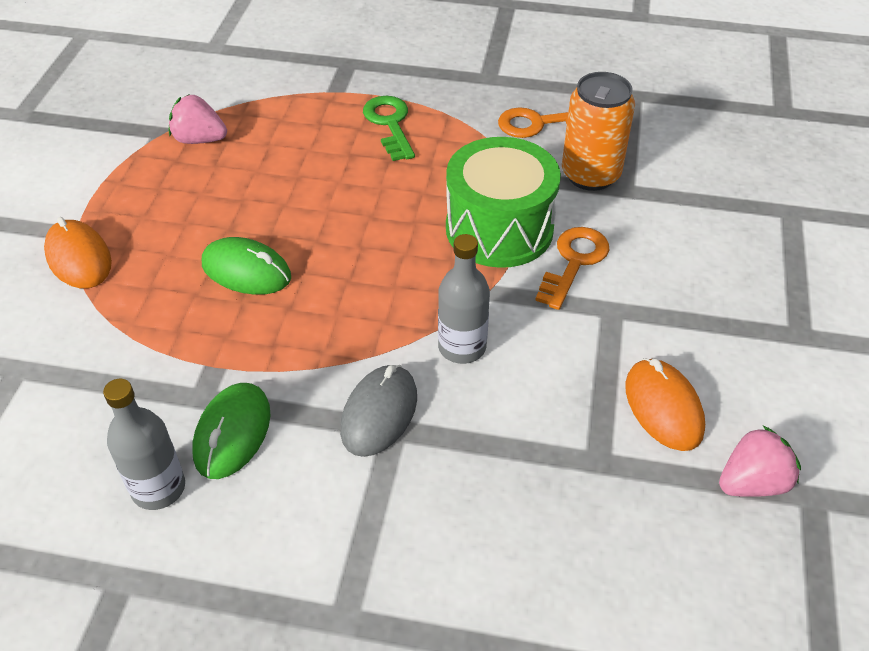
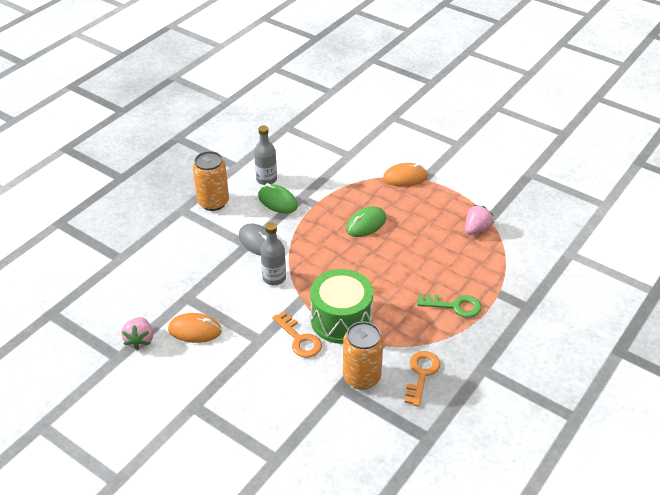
camera: 115 degrees right, 5 degrees down
none -> orange can [193,151,229,211]

